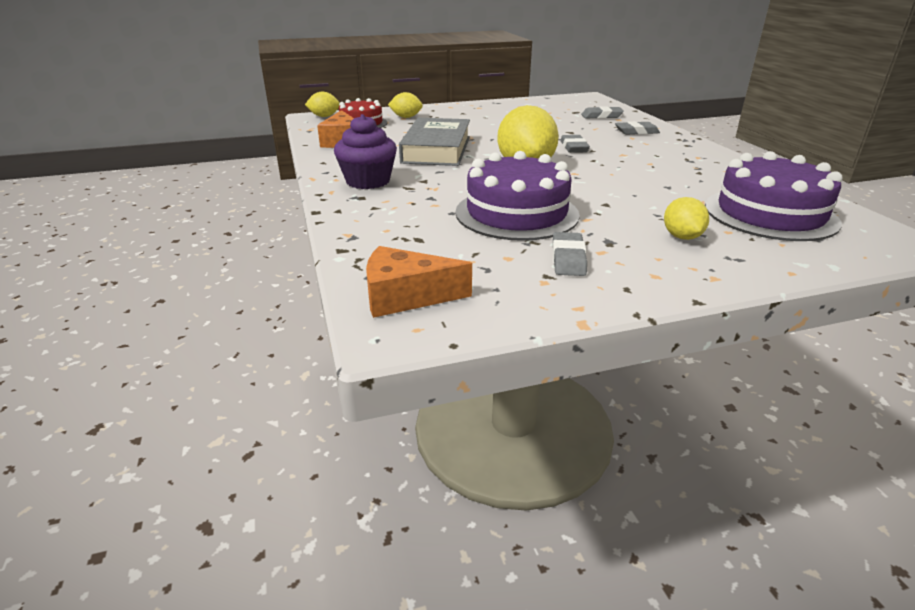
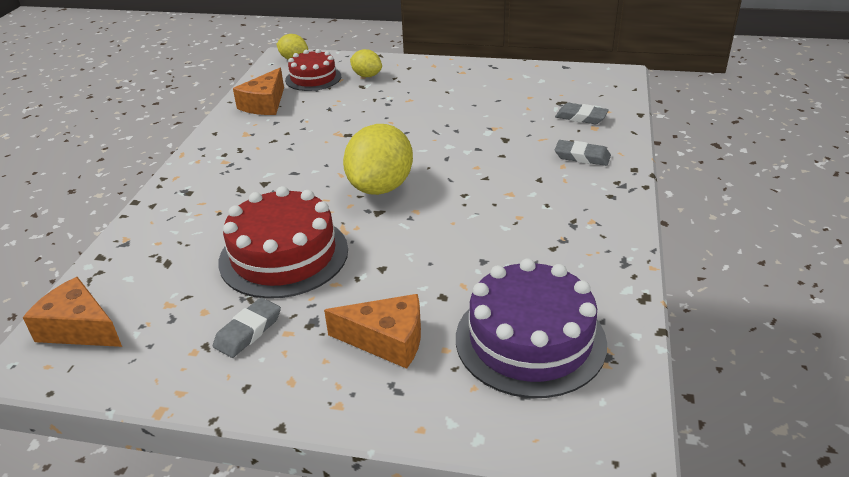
camera: 30 degrees right, 5 degrees up
purple cupcake [334,114,397,189] -> none
grey book [399,118,470,166] -> none
purple cake [455,151,580,241] -> red cake [218,186,348,299]
grey eraser [560,135,590,153] -> none
yellow lemon [664,197,709,240] -> orange cheese [324,294,421,369]

